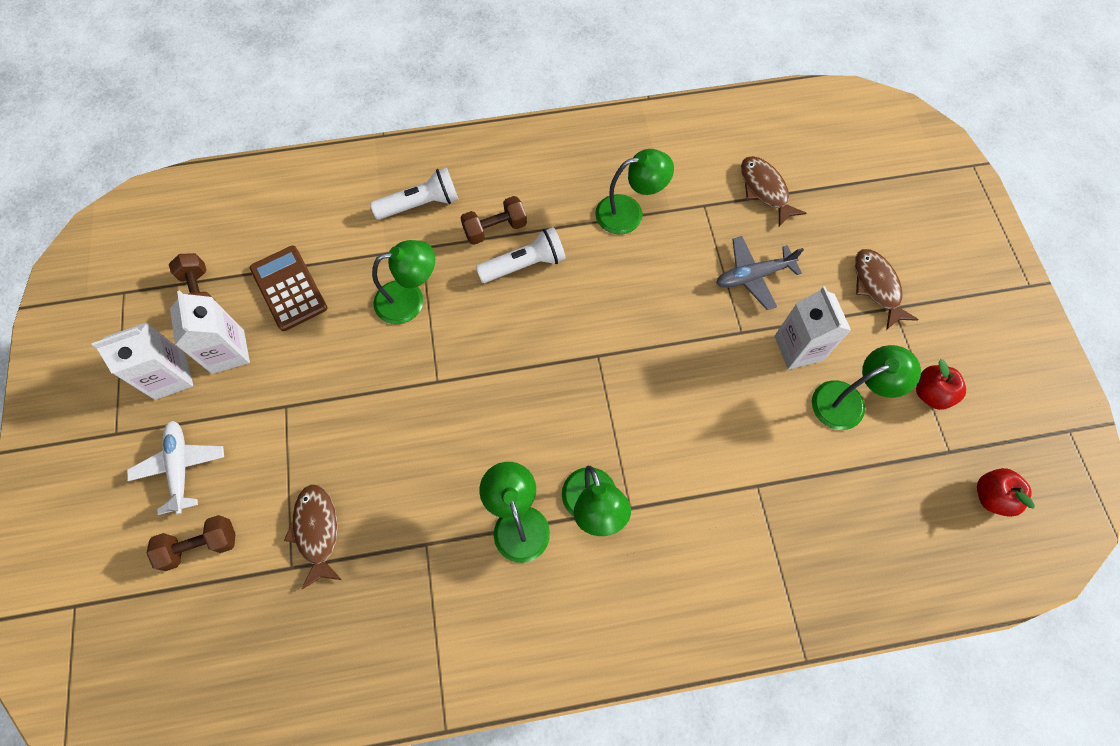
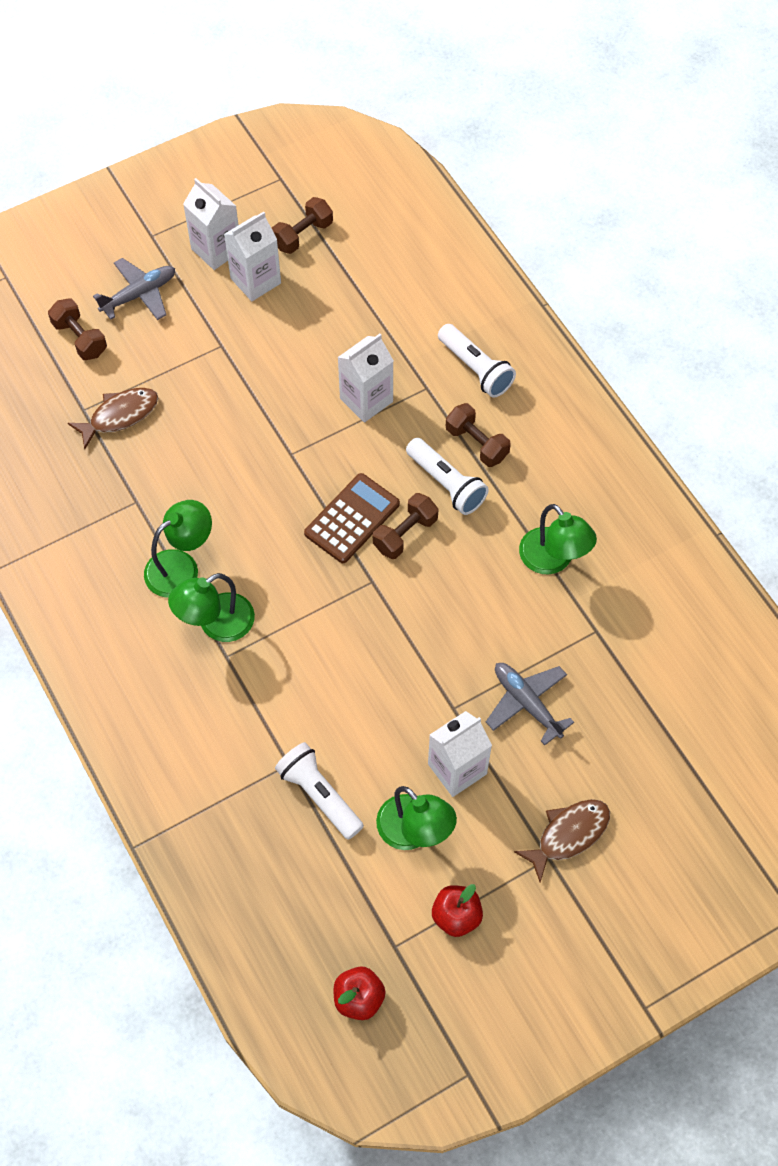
camera: 70 degrees right, 5 degrees down
white plane [127,421,224,515] -> grey plane [93,258,175,320]
brown calculator [250,246,327,331] -> brown calculator moved to [304,473,400,563]
green lamp [372,240,435,324] -> white carton [337,334,394,423]
brown fish [741,156,806,227] -> none
none -> white flashlight [275,742,364,840]
none -> brown dumbbell [373,493,438,559]

